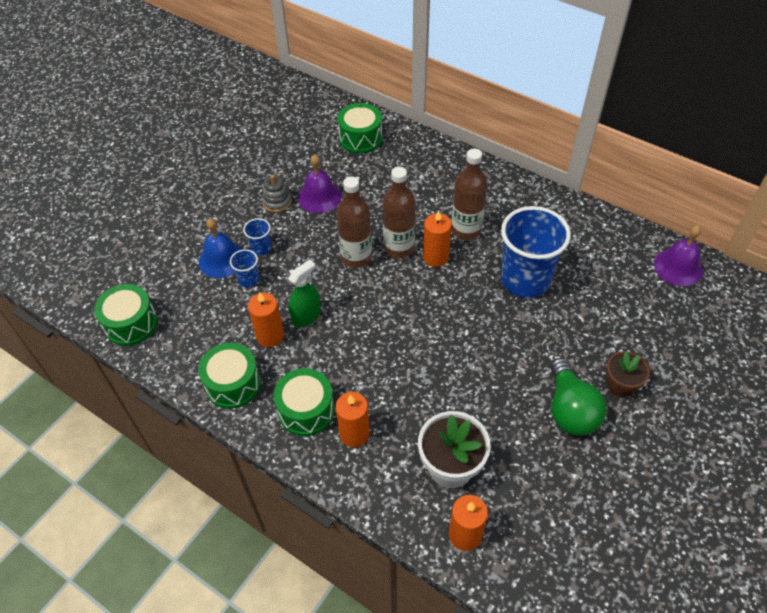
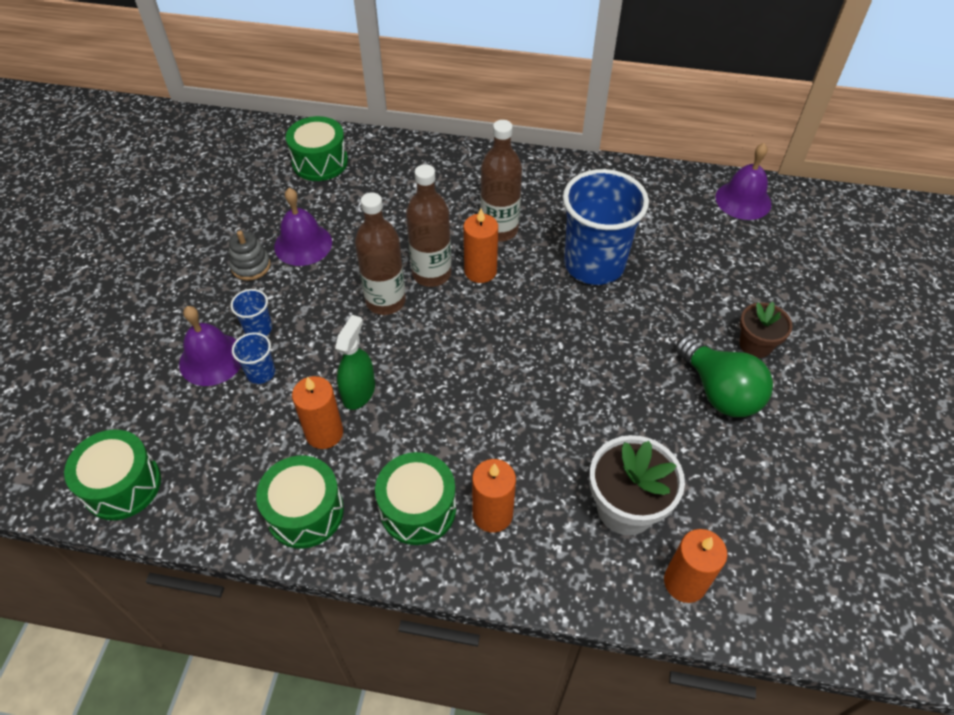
camera: 25 degrees left, 0 degrees up
blue bell [199,218,243,278] -> purple bell [179,306,241,386]

